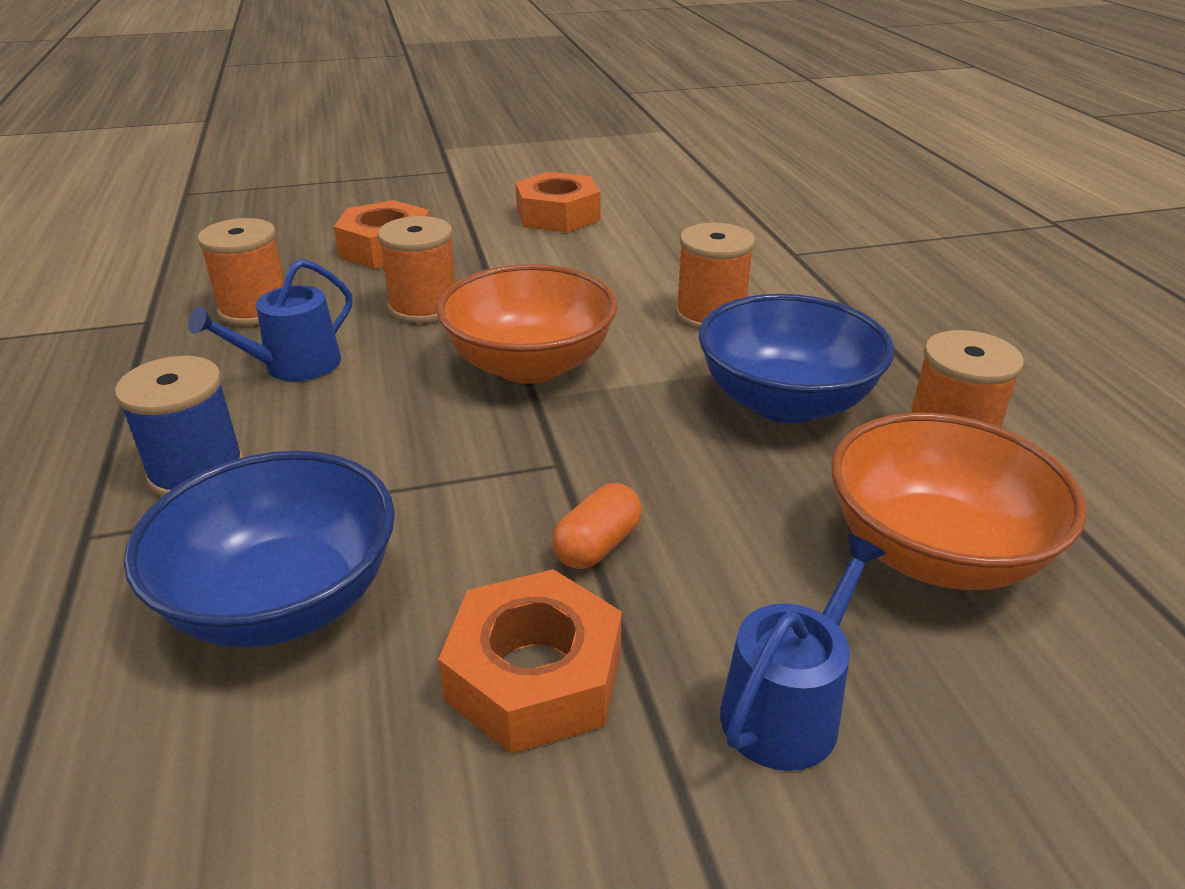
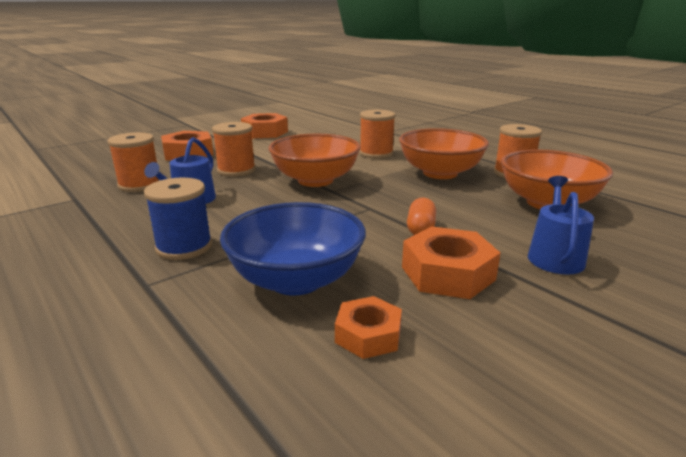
camera: 25 degrees left, 10 degrees down
blue bowl [699,294,894,423] -> orange bowl [399,128,489,179]
none -> orange nut [335,296,402,359]

